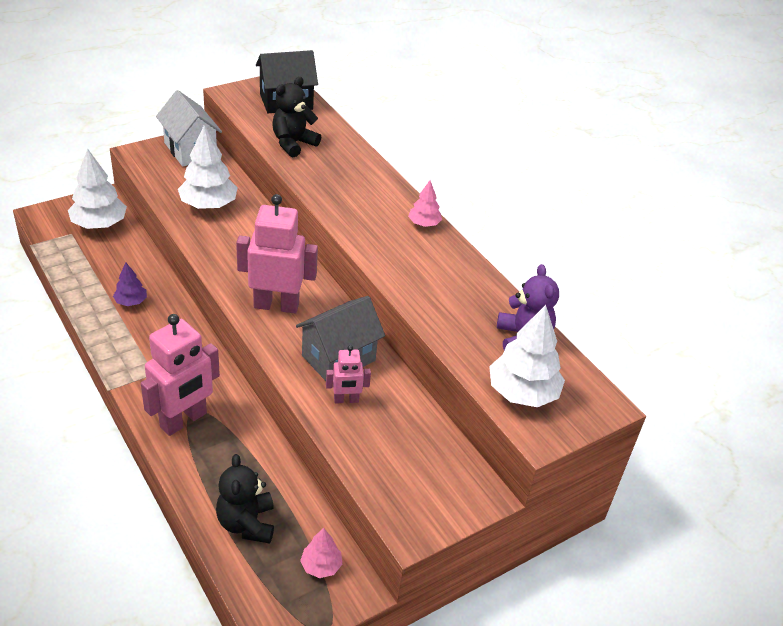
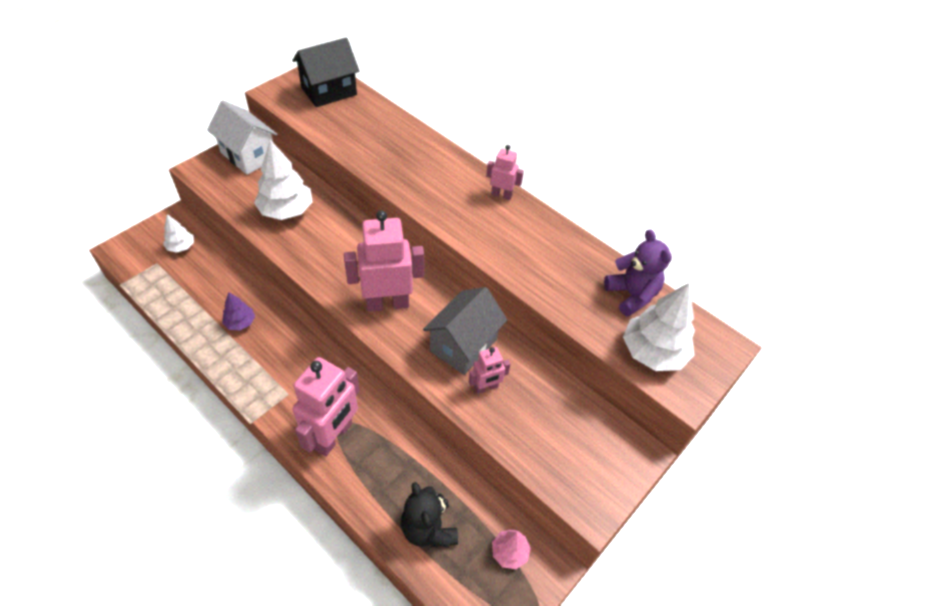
camera: 15 degrees left, 10 degrees up
white tree [68,149,127,229] -> white tree [163,214,194,253], size x0.54
black teddy bear [272,77,321,157] -> none
pink tree [408,180,442,227] -> pink robot [486,145,524,200]

